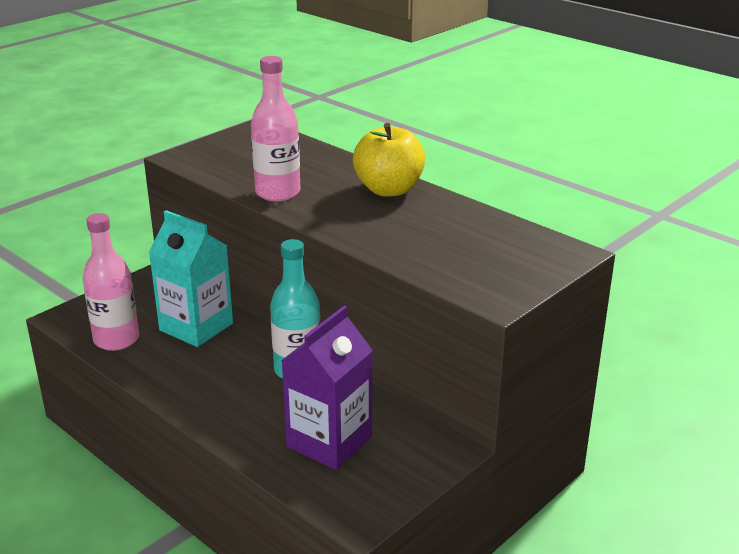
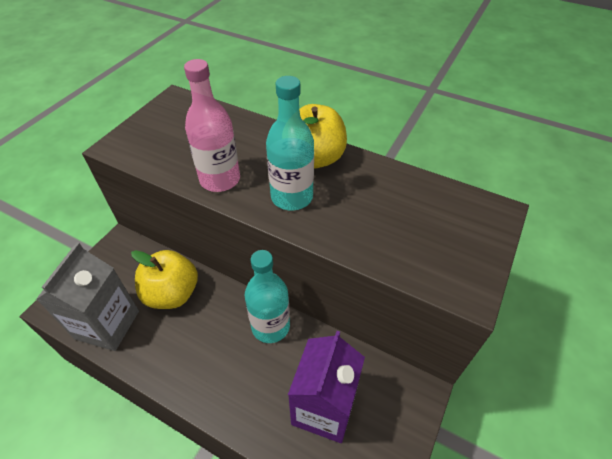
camera: 15 degrees left, 20 degrees up
pink bottle [83,213,139,351] -> grey carton [36,242,139,351]
turquoise carton [149,210,233,347] -> yellow apple [131,250,198,309]
none -> turquoise bottle [266,76,314,210]

